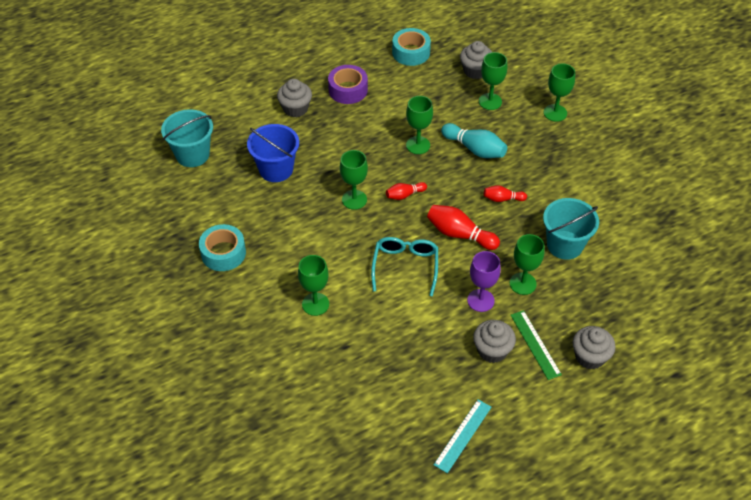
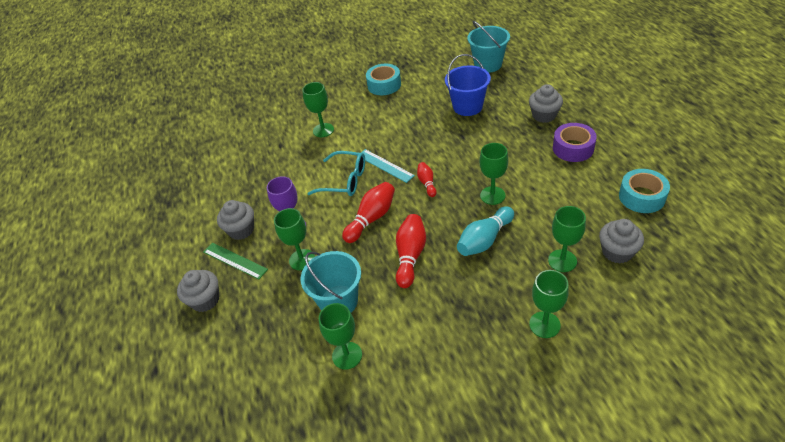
camera: 105 degrees right, 5 degrees down
green goblet [340,150,368,210] -> green goblet moved to [319,303,362,370]
turquoise ruler [434,399,491,473] -> turquoise ruler moved to [361,149,415,183]
red bowling pin [484,185,527,202] -> red bowling pin [396,214,426,288], size x1.71
green ruler [511,310,562,380] -> green ruler turned 45 degrees clockwise [204,243,268,279]

